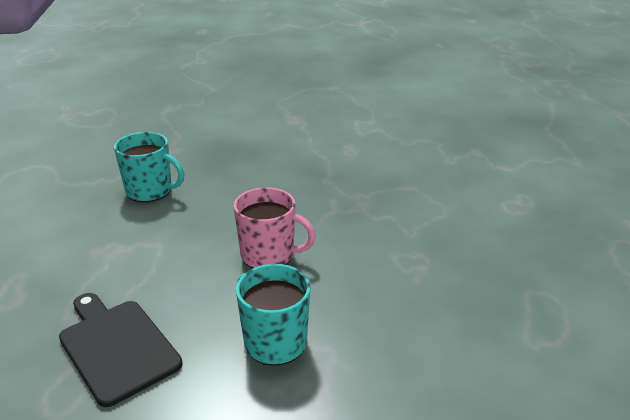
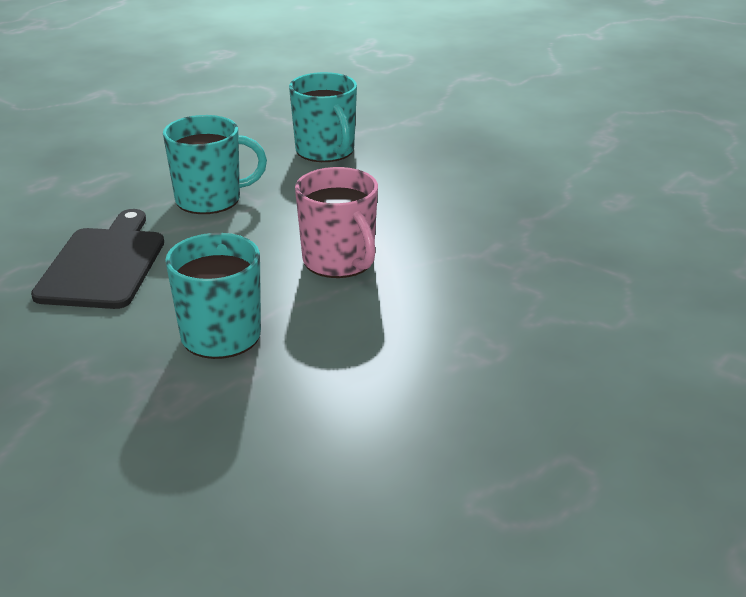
camera: 45 degrees right, 0 degrees up
none -> turquoise mug [163,115,267,214]

